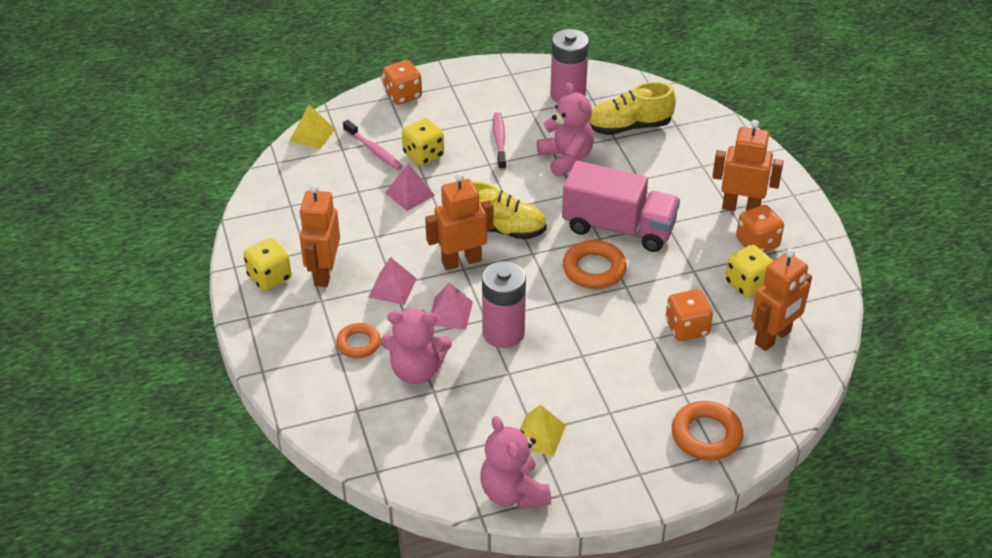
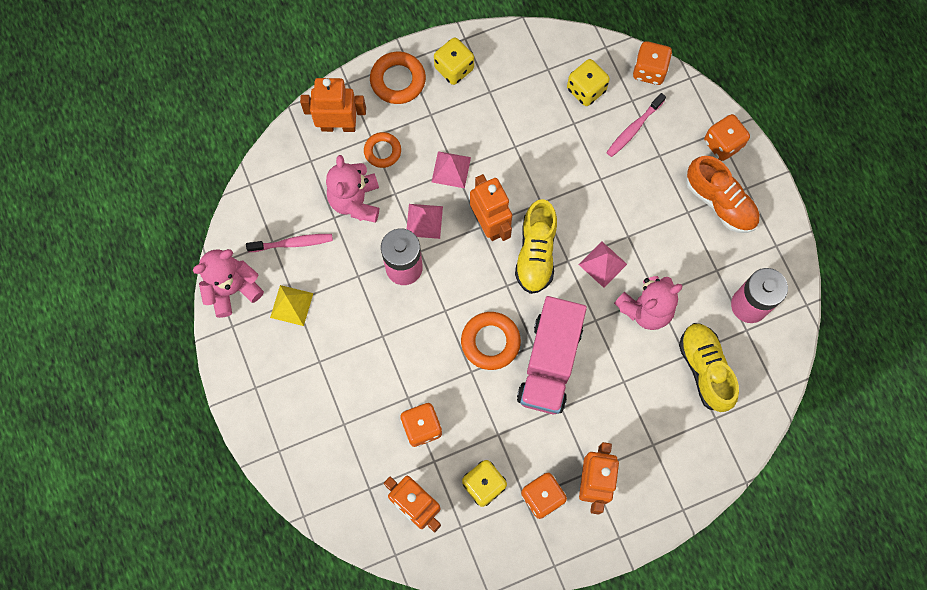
camera: 85 degrees right, 30 degrees up
yellow pyramid [290,105,335,149] -> orange dice [633,41,672,85]
orange robot [299,184,340,287] -> orange robot moved to [300,78,366,132]
pink pyramid [385,164,435,211] -> pink pyramid moved to [579,241,627,288]
yellow dice [402,118,444,166] -> yellow dice moved to [567,59,610,106]
pink toothbrush [493,112,507,170] -> pink toothbrush moved to [246,234,333,252]
orange ring [672,401,743,461] -> orange ring moved to [370,52,426,104]
none -> orange shoe [686,156,760,233]

